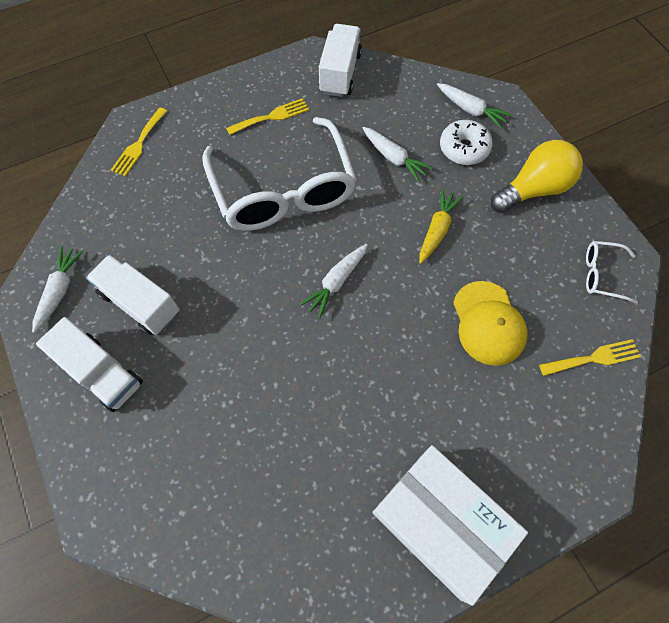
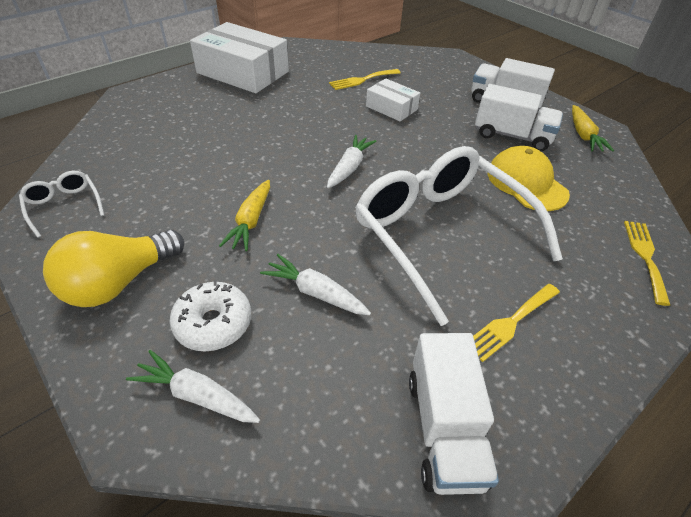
camera: 165 degrees right, 20 degrees down
white carrot [32,246,84,333] -> yellow carrot [572,105,614,152]
yellow cap [453,281,527,366] -> yellow cap moved to [488,146,570,211]
yellow fork [539,339,641,376] -> yellow fork moved to [329,69,401,90]
white glasses [586,241,638,304] -> white glasses turned 120 degrees counterclockwise [19,171,104,238]
none -> white box [366,78,420,121]

